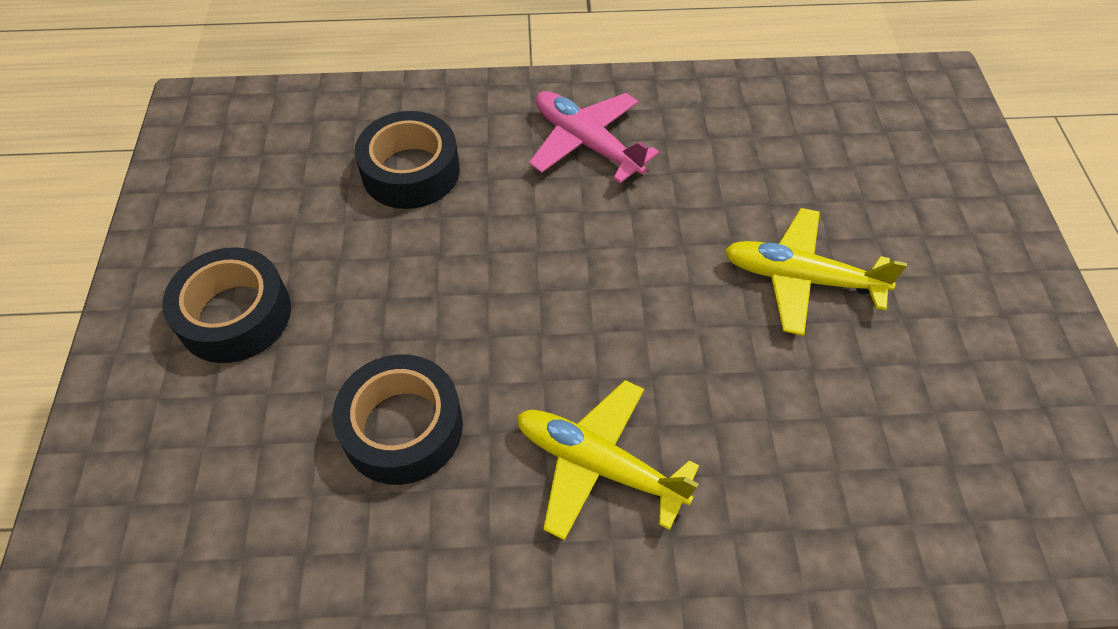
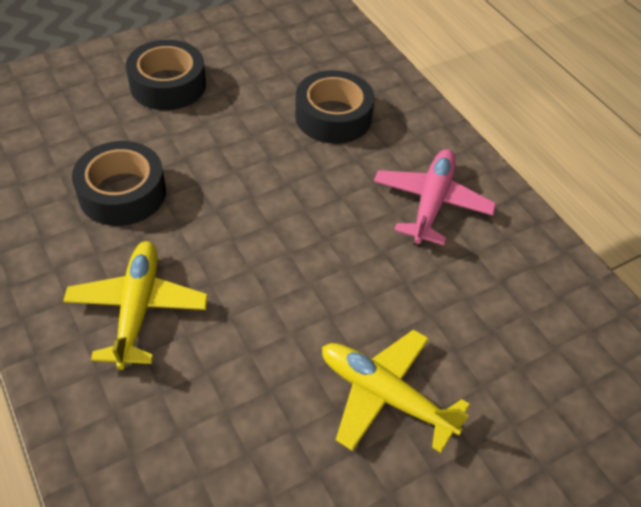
camera: 60 degrees right, 5 degrees down
yellow plane [724,208,907,336] -> yellow plane turned 45 degrees counterclockwise [322,329,470,453]

